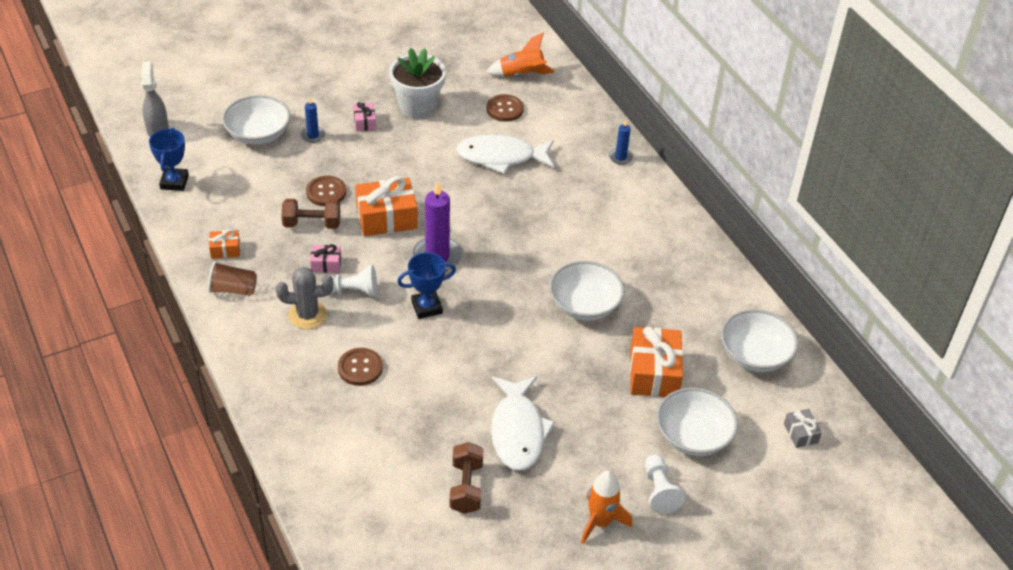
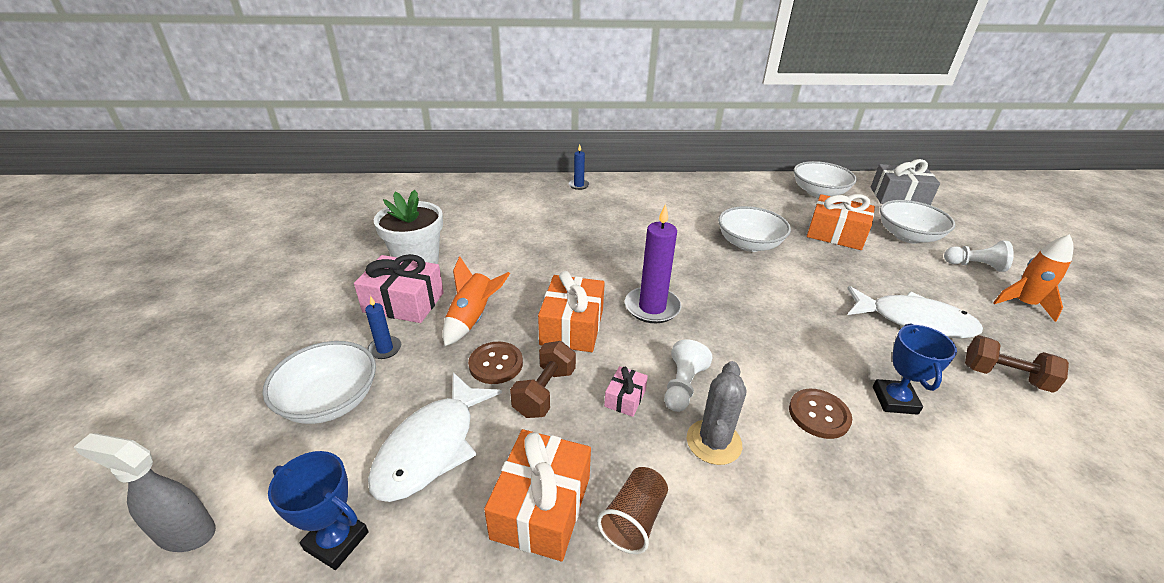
camera: 65 degrees left, 10 degrees down
orange gift [209,229,240,259] -> orange gift [484,429,591,561], size x2.00
pink gift [353,102,376,131] -> pink gift [354,254,444,323], size x2.00
blue trophy [397,252,456,319] -> blue trophy moved to [873,324,957,415]
white fish [456,134,554,174] -> white fish moved to [368,372,502,502]
orange rocket [486,33,555,77] -> orange rocket moved to [443,256,510,346]
brown button [486,94,524,122] -> none
grey gift [784,409,822,448] -> grey gift [871,159,940,205], size x2.00

